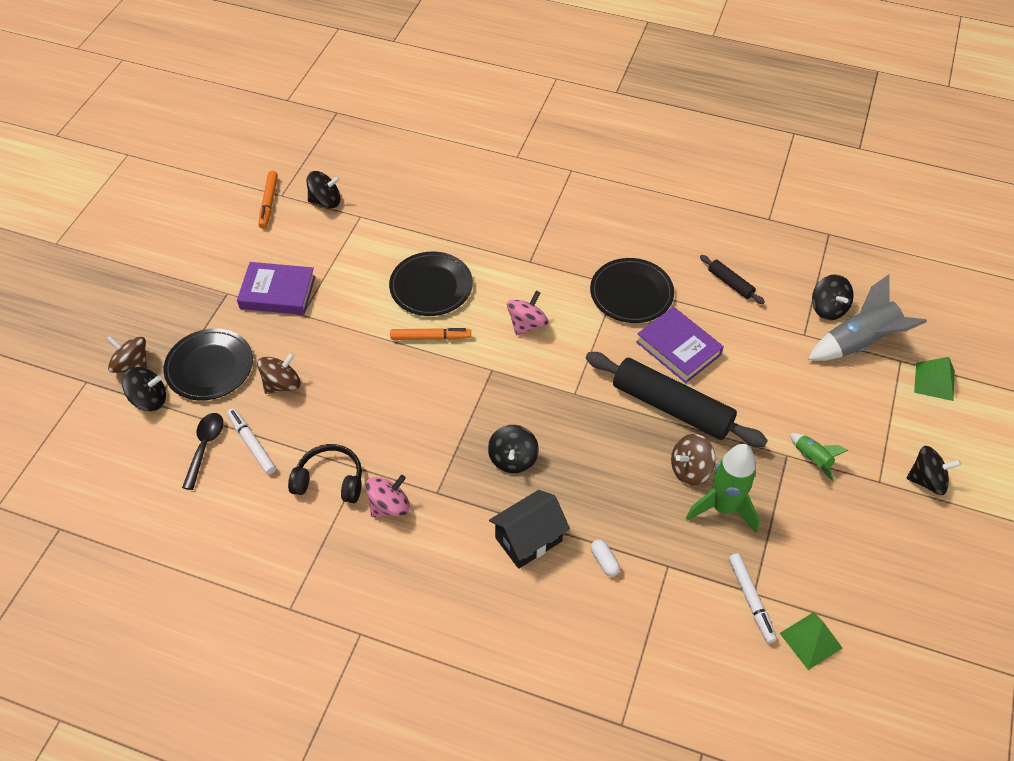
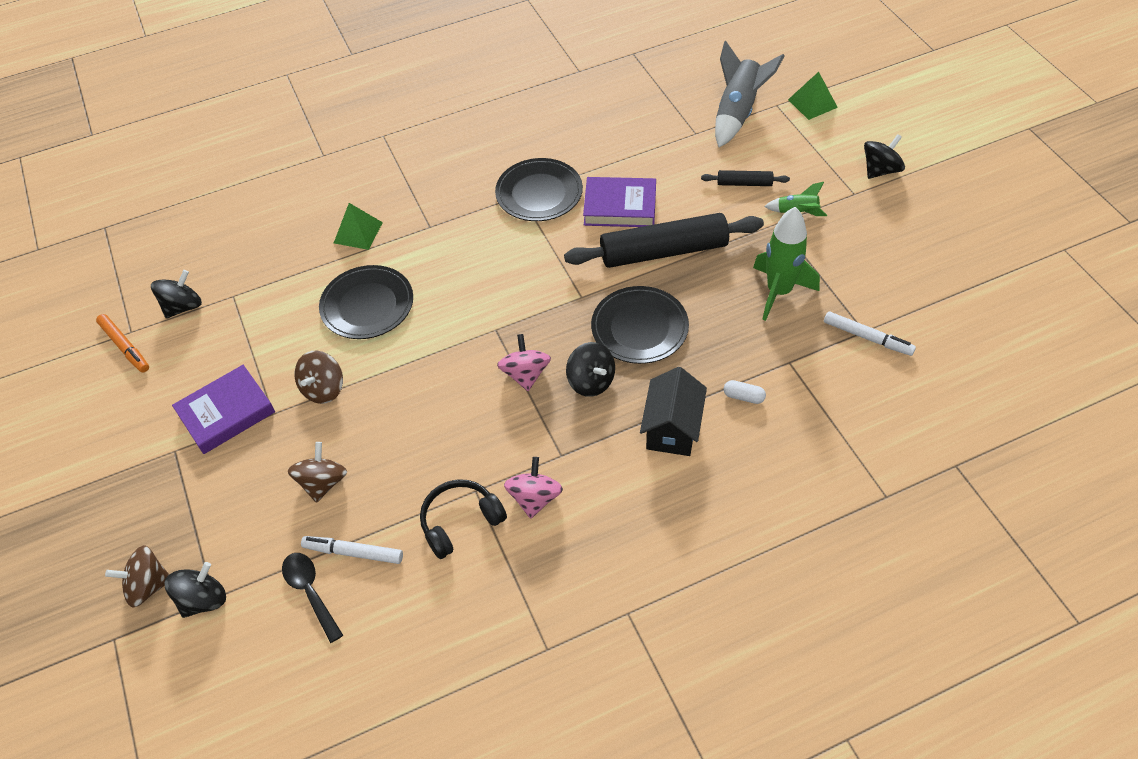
camera: 40 degrees left, 0 degrees up
black plate [163,328,253,400] -> black plate moved to [591,286,689,364]
orange marker [390,328,471,340] -> none
pink spinning top [507,291,548,336] -> pink spinning top moved to [497,334,551,391]
brown spinning top [671,434,715,485] -> brown spinning top moved to [294,350,343,404]
black rolling pin [700,255,765,304] -> black rolling pin moved to [701,170,790,186]
green pyramid [780,612,842,670] -> green pyramid moved to [334,203,383,250]
black spinning top [812,274,854,320] -> none

